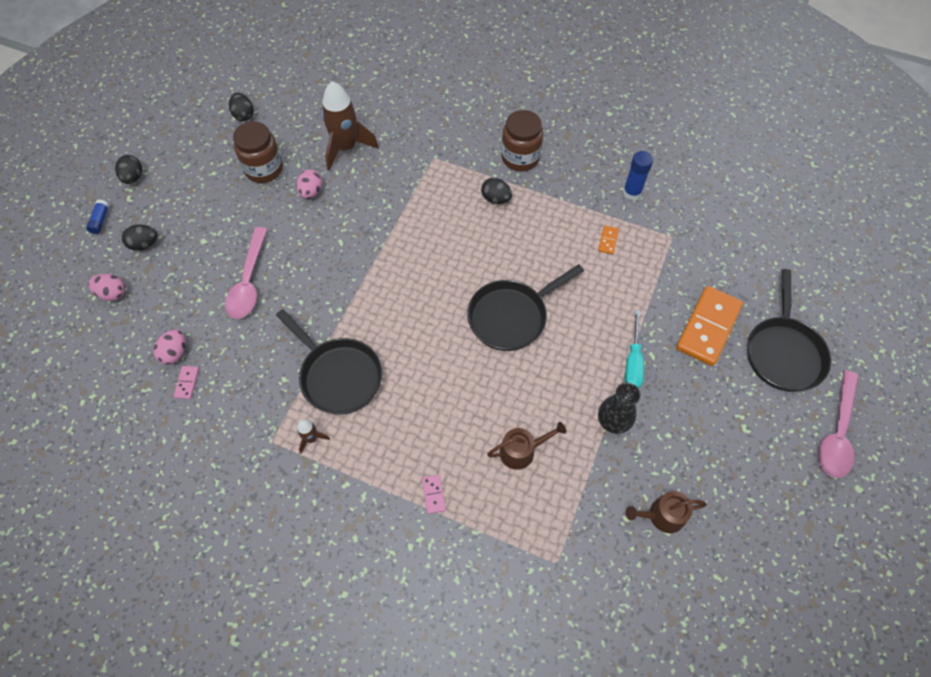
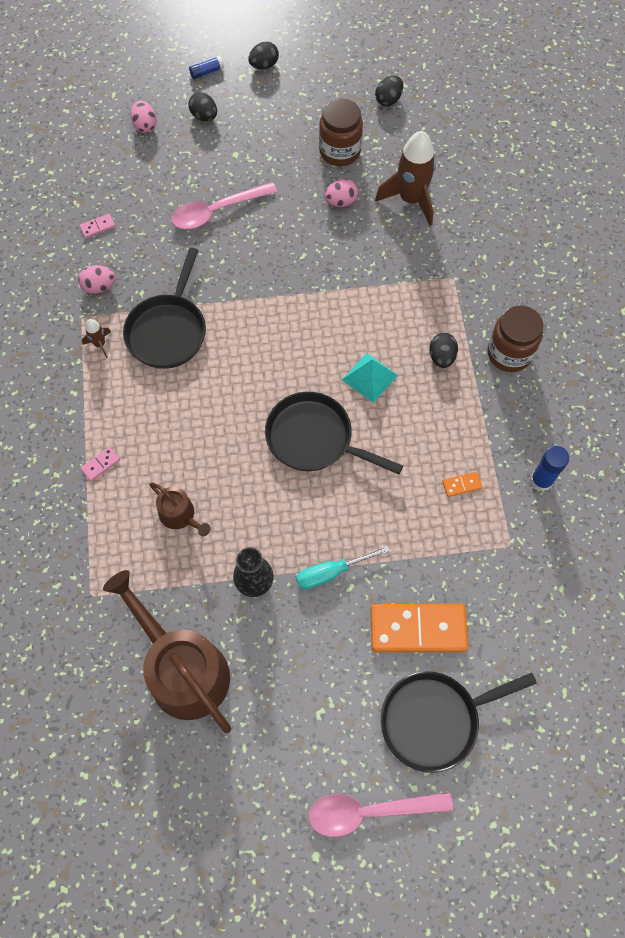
camera: 60 degrees right, 5 degrees up
pink egg [154,329,186,365] -> pink egg moved to [78,265,115,294]
brown watering can [625,491,707,533] -> brown watering can [103,570,232,733], size x2.08
none -> turquoise pyramid [342,353,398,403]

